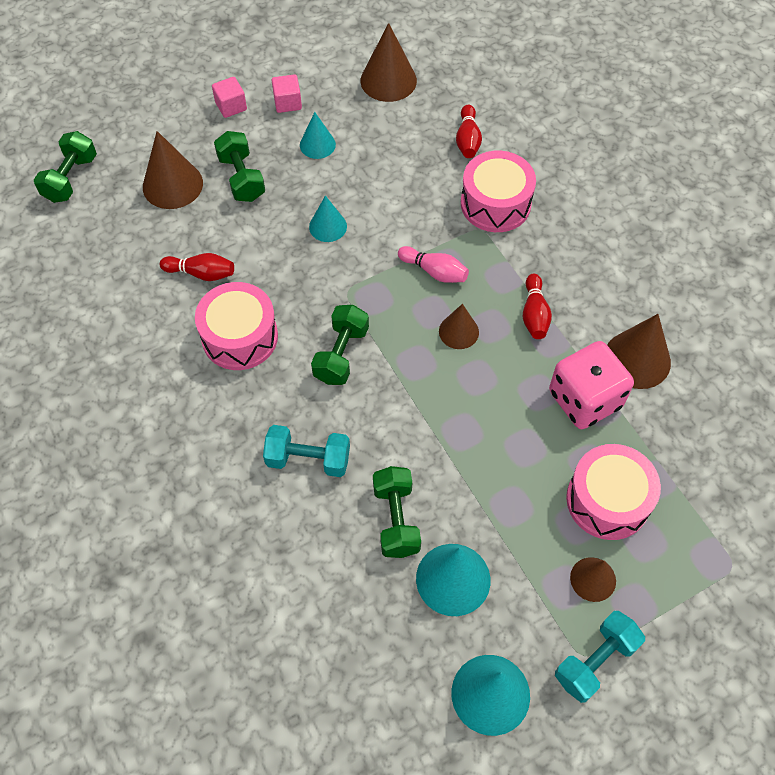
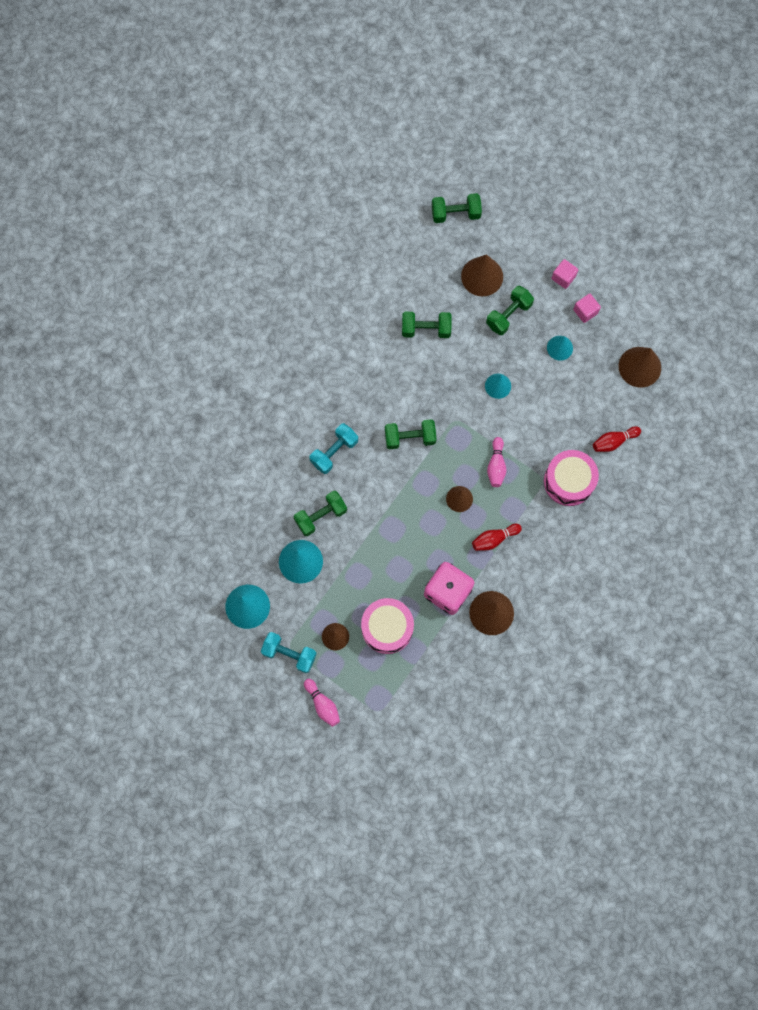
camera: 65 degrees right, 15 degrees up
red bowling pin [160,253,234,281] -> green dumbbell [402,312,452,338]
pink drum [195,282,278,370] -> none
turquoise dumbbell [263,425,350,477] -> turquoise dumbbell turned 60 degrees clockwise [309,423,358,474]
none -> pink bowling pin [304,679,340,727]

